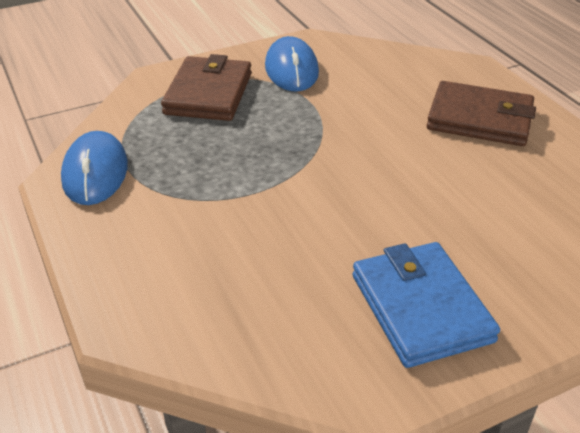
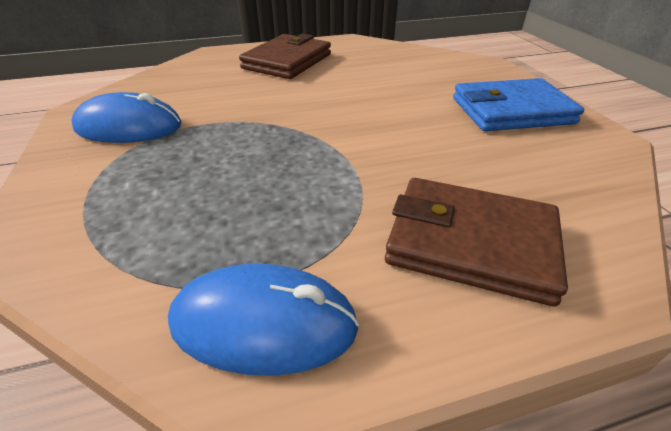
camera: 80 degrees left, 0 degrees up
brown wallet [161,54,252,121] -> brown wallet moved to [385,178,568,307]

